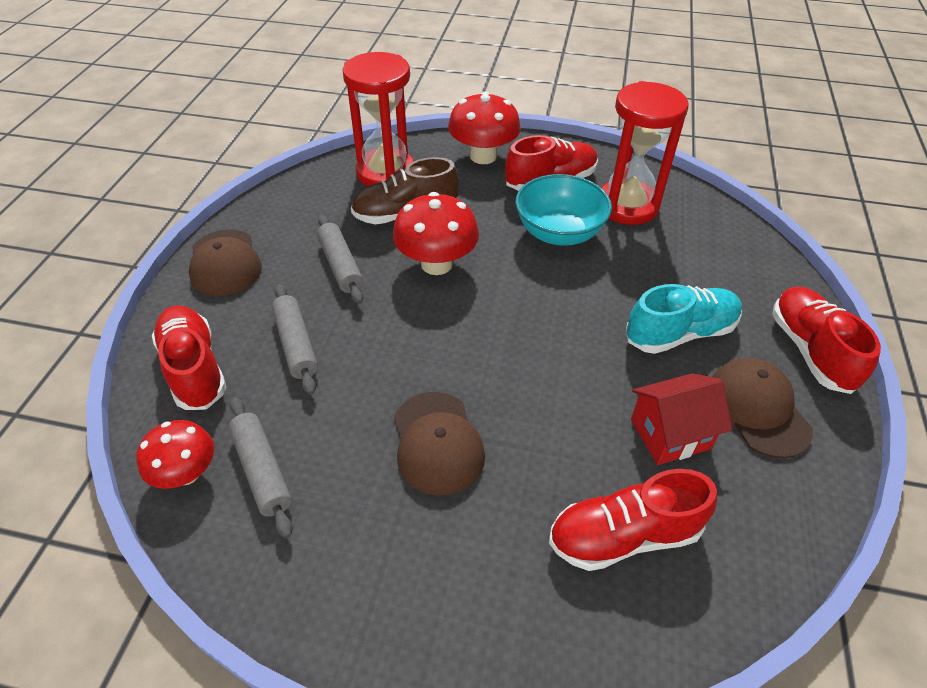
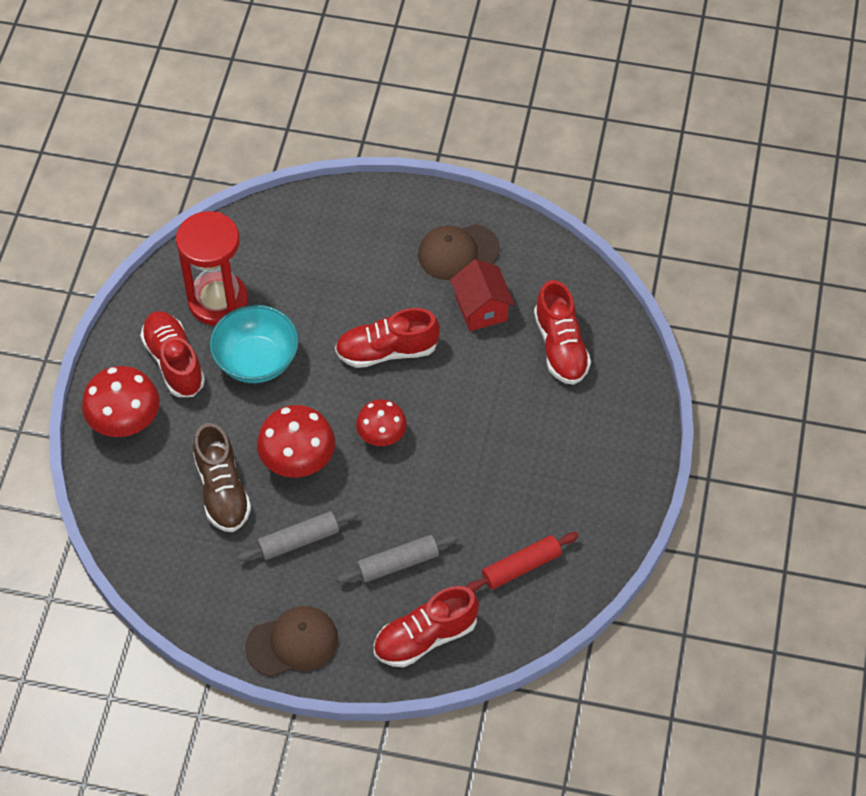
camera: 90 degrees left, 10 degrees up
red mushroom [136,420,214,489] -> red mushroom moved to [356,399,407,446]
grey rolling pin [228,397,293,538] -> red rolling pin [466,532,579,592]
red hourglass [343,52,414,186] -> none
brown cap [394,392,485,496] -> none
turquoise shoe [626,284,742,354] -> none
red shoe [772,287,881,394] -> red shoe moved to [335,308,440,368]

